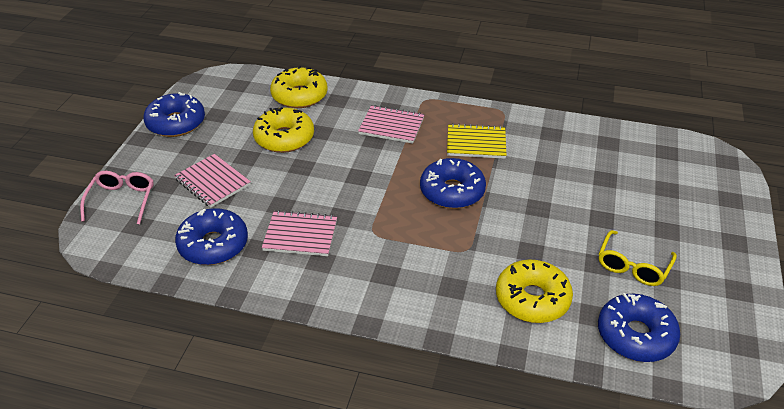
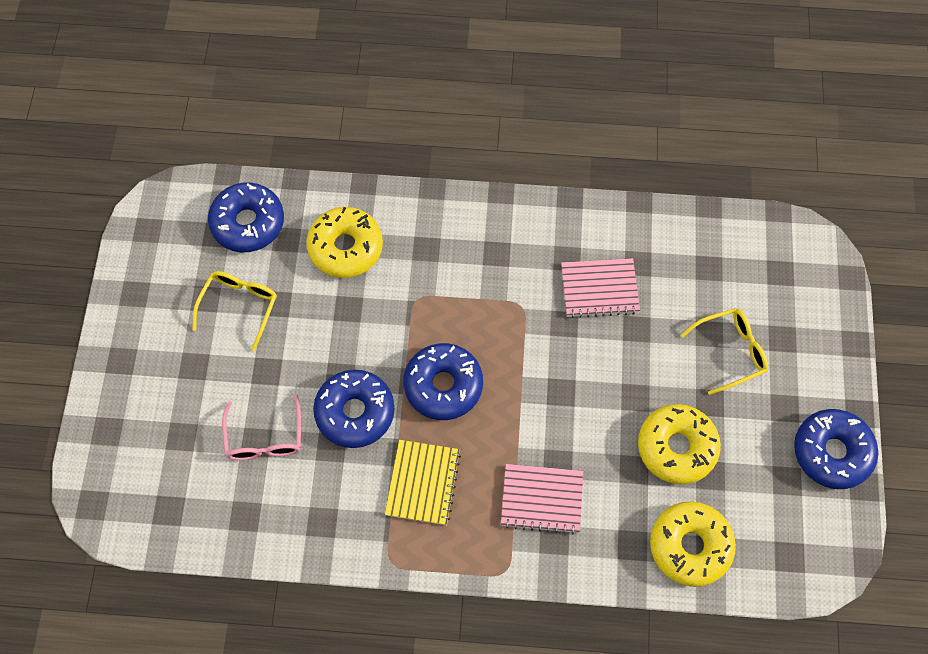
camera: 170 degrees right, 25 degrees up
pink glasses [80,171,154,224] -> pink glasses moved to [222,394,301,460]
pink notebook [174,154,251,208] -> yellow glasses [681,308,768,395]
blue donut [175,208,248,265] -> blue donut moved to [313,370,395,448]
yellow notebook [447,123,507,159] -> yellow notebook turned 75 degrees counterclockwise [385,440,461,525]

